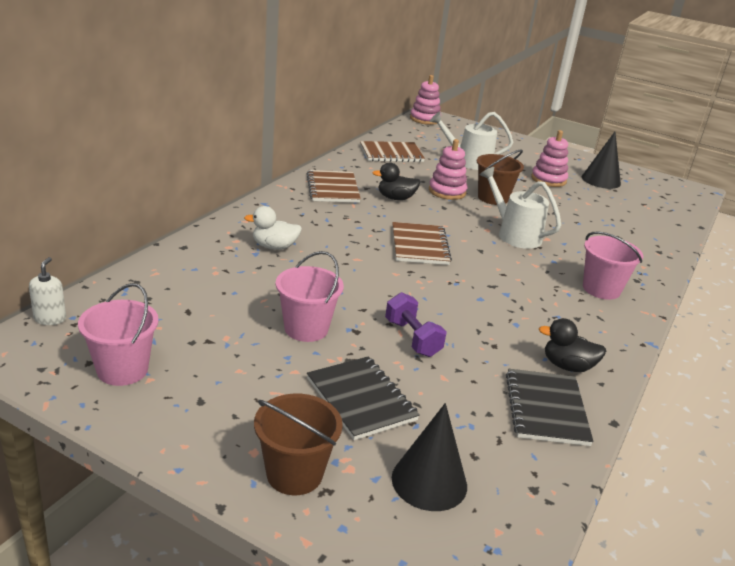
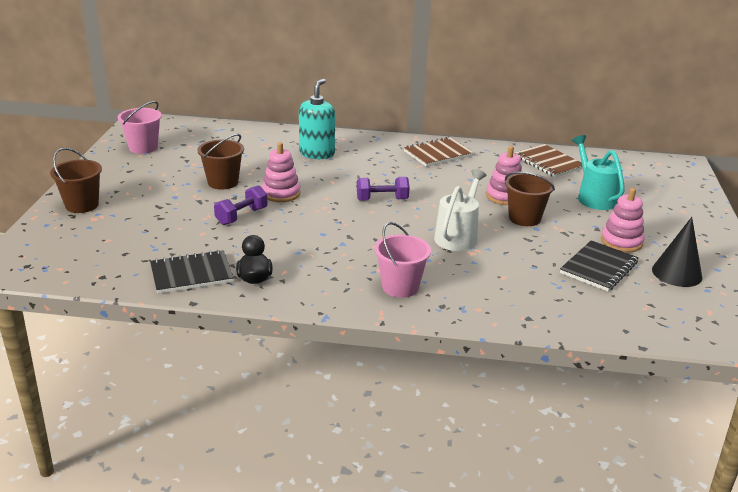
camera: 70 degrees right, 0 degrees up
white soap dispenser [29,257,66,325] -> none
white duck [244,206,302,250] -> turquoise soap dispenser [299,79,335,159]
pink bucket [276,251,344,342] -> brown bucket [197,134,244,190]
black notebook [307,356,420,440] -> black notebook moved to [560,240,639,291]
black duck [373,162,420,200] -> none
brown notebook [392,222,452,265] -> purple dumbbell [357,177,410,201]
black cone [392,403,467,511] -> none
pink stacking toy [410,75,441,125] -> pink stacking toy moved to [262,142,300,202]
white watering can [430,112,513,170] -> turquoise watering can [572,135,625,210]

